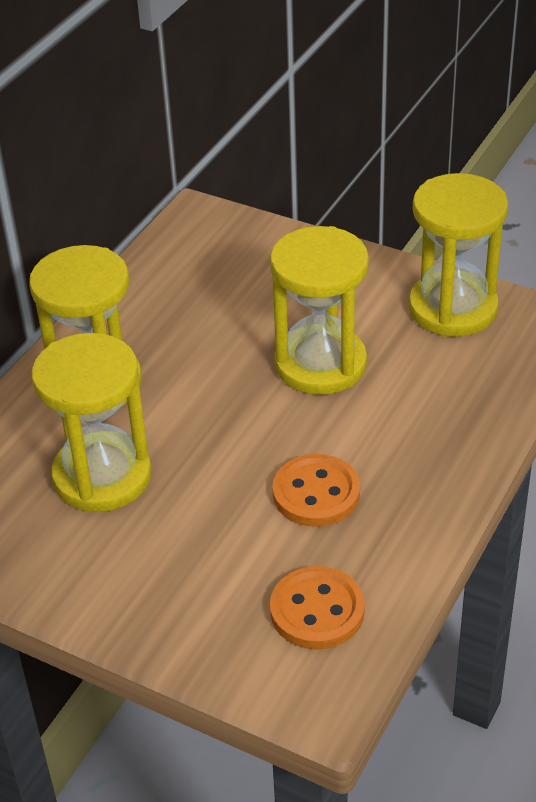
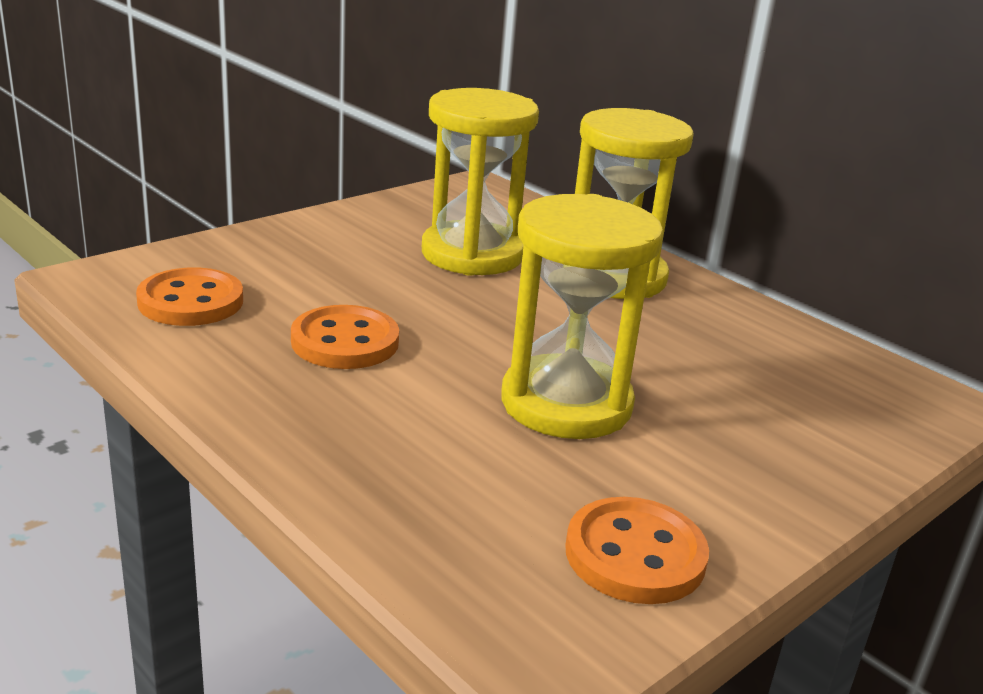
camera: 105 degrees right, 15 degrees down
yellow hourglass [408,173,508,337] -> orange button [565,497,709,604]

